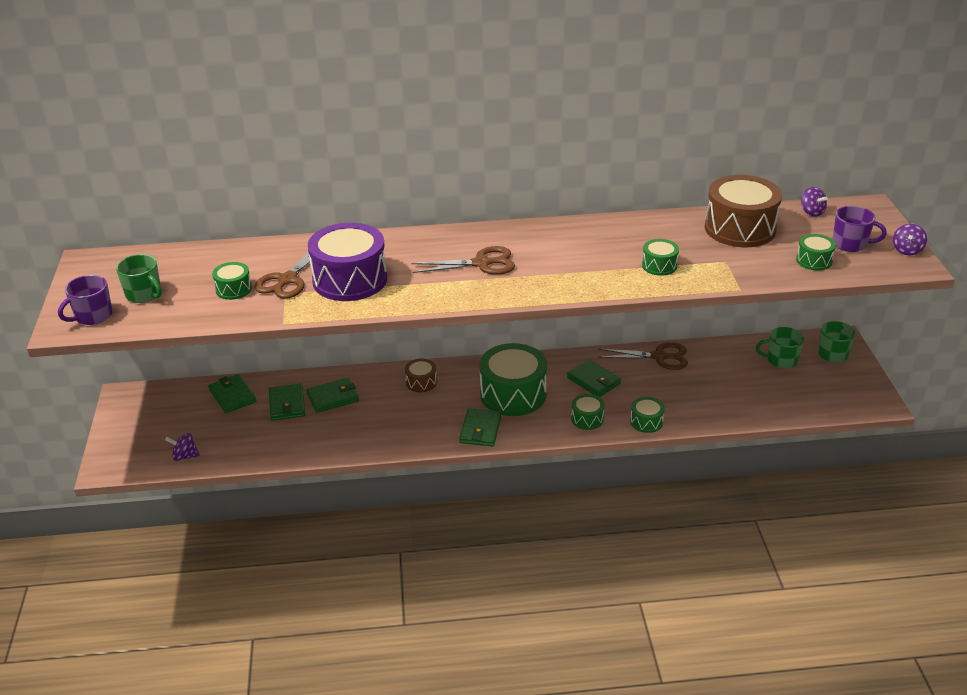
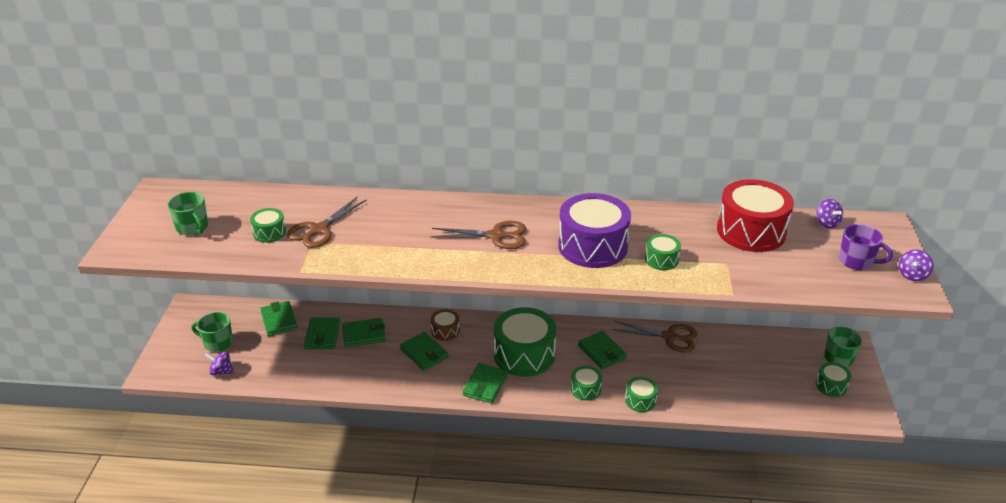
camera: 10 degrees right, 0 degrees up
purple mug [58,275,112,325] -> none
purple drum [308,223,387,301] -> purple drum moved to [558,193,631,268]
brown drum [705,175,782,247] -> red drum [717,179,794,252]
green mug [755,327,804,369] -> green mug moved to [192,312,233,352]
green drum [796,234,836,270] -> green drum moved to [816,362,851,397]
none -> green wallet [400,332,449,371]

